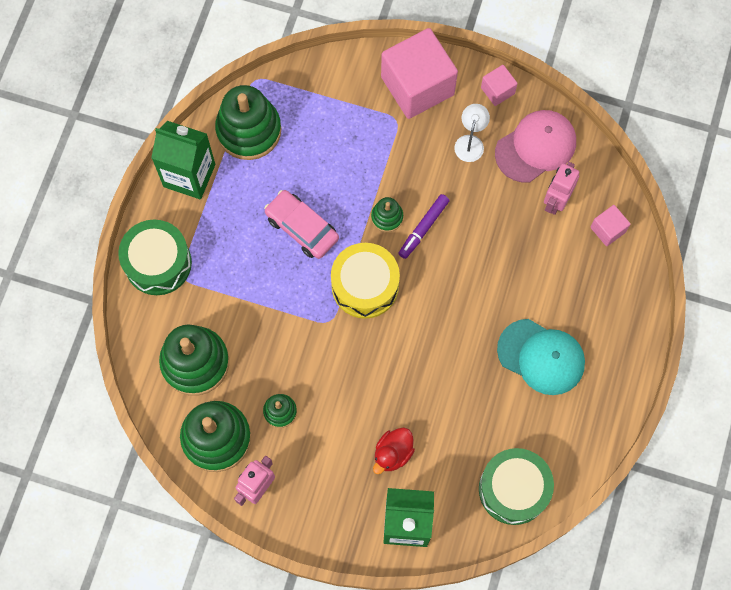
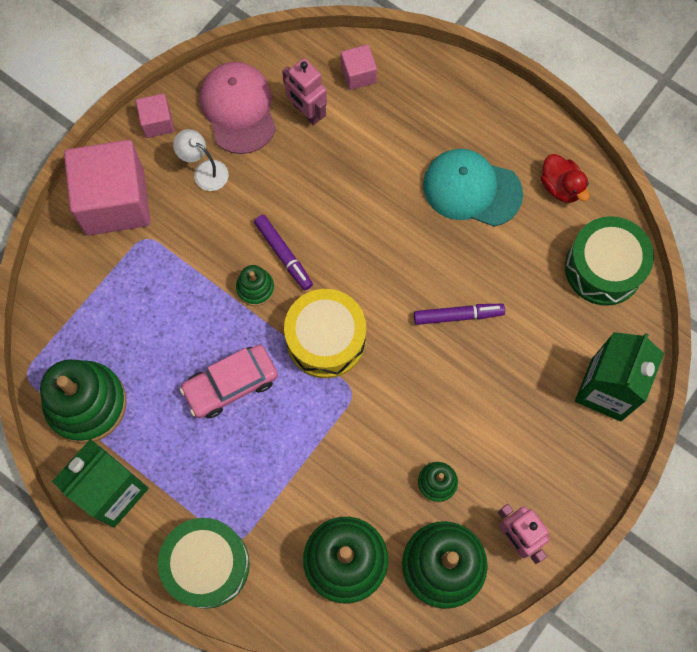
camera: 70 degrees left, 0 degrees up
red duck [373,427,415,474] -> red duck moved to [541,154,590,203]
turquoise cap [497,319,585,395] -> turquoise cap turned 120 degrees counterclockwise [423,149,523,227]
none -> purple marker [414,304,505,325]

